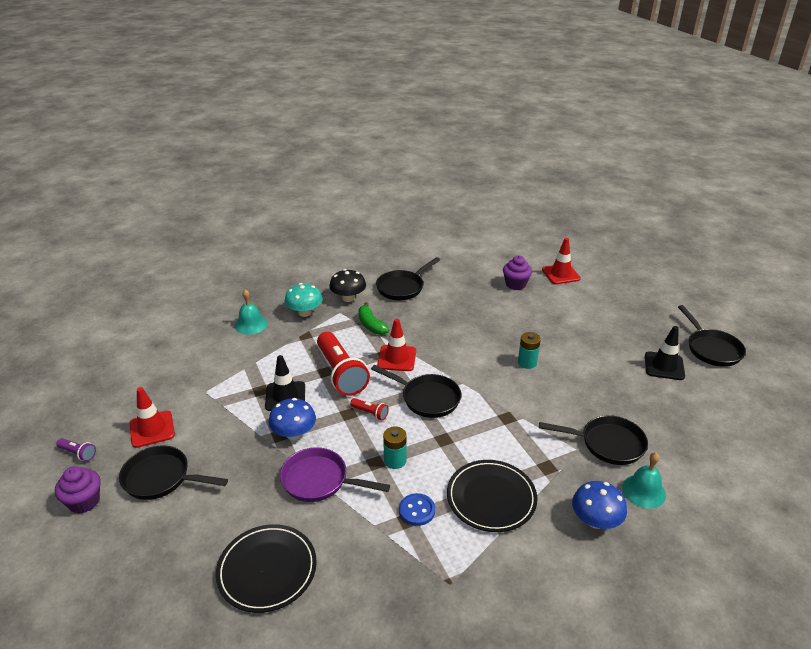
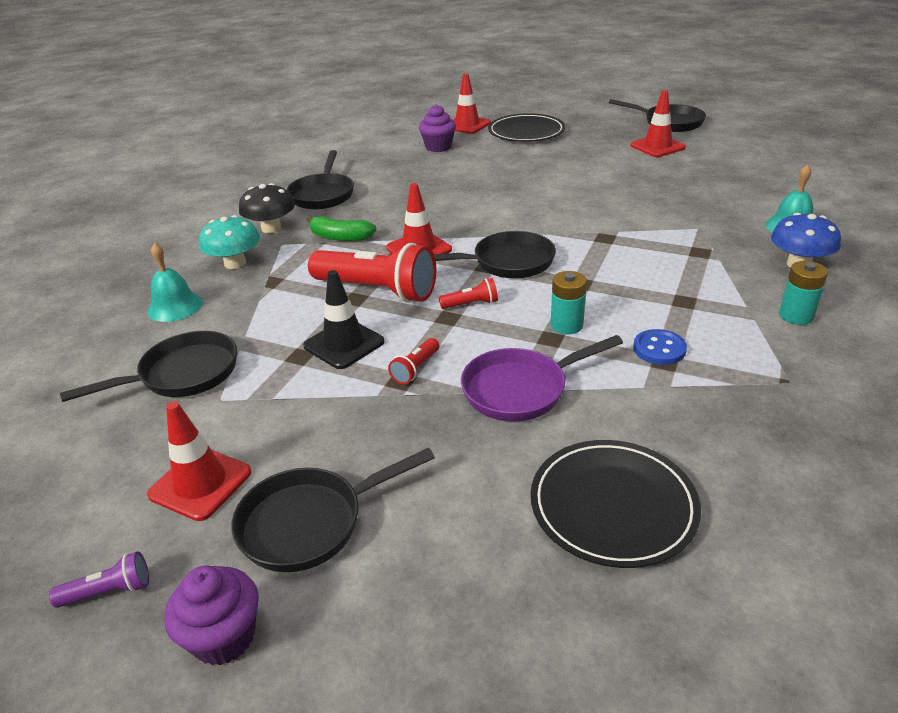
camera: 40 degrees left, 0 degrees up
blue mushroom [269,398,316,440] -> red flashlight [388,338,439,384]
black plate [447,460,537,532] -> black plate moved to [488,113,565,142]
turquoise battery [518,332,541,369] -> turquoise battery moved to [779,261,828,325]
black pan [539,415,648,465] -> black pan moved to [60,331,237,402]
black traffic cone [645,326,685,380] -> red traffic cone [630,90,686,157]

